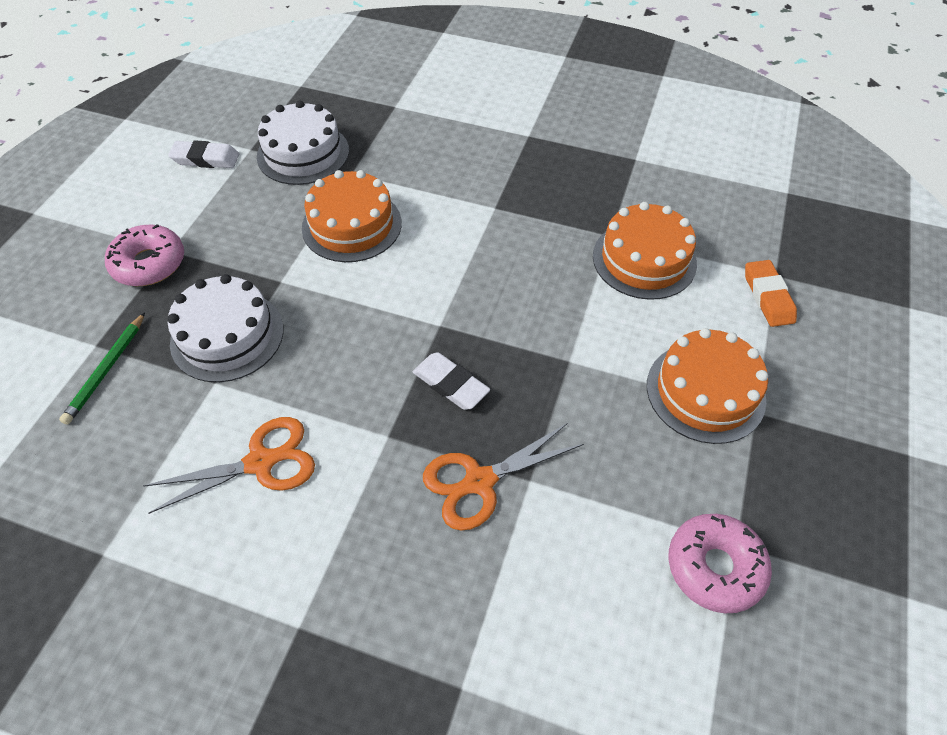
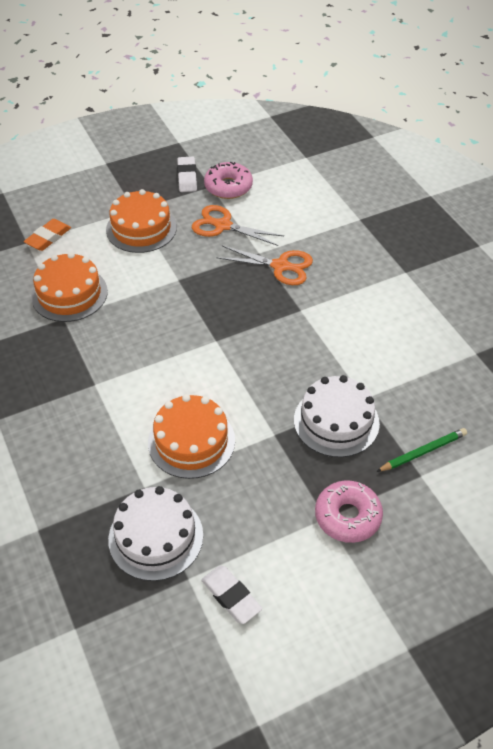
camera: 135 degrees left, 5 degrees down
orange scissors [144,417,315,514] -> orange scissors moved to [192,205,284,246]
white eraser [413,352,490,410] -> white eraser moved to [177,157,197,192]

